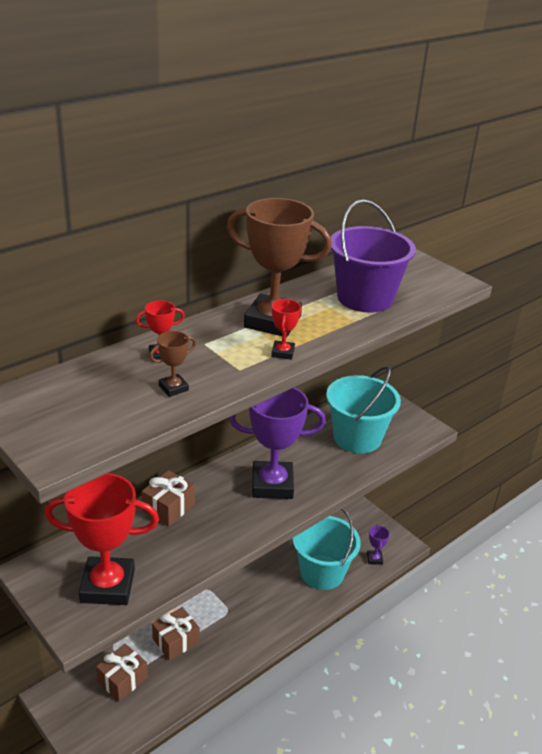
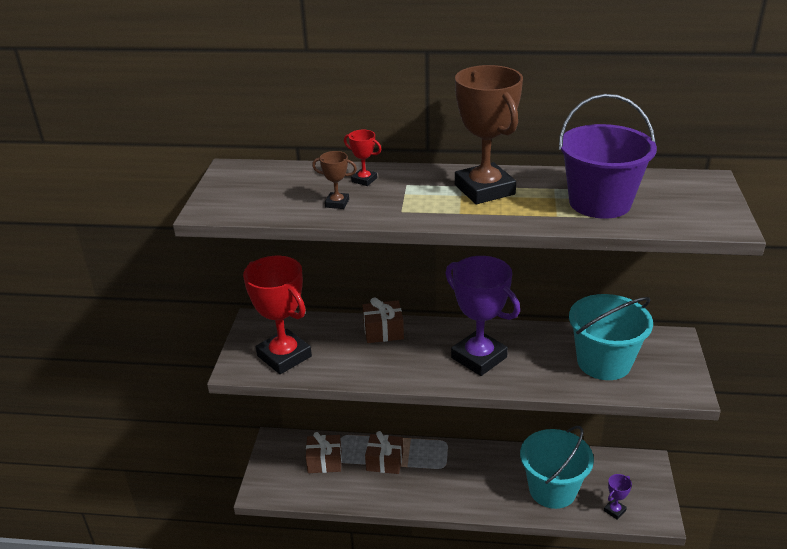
camera: 50 degrees right, 0 degrees up
red trophy [271,299,301,360] -> none

